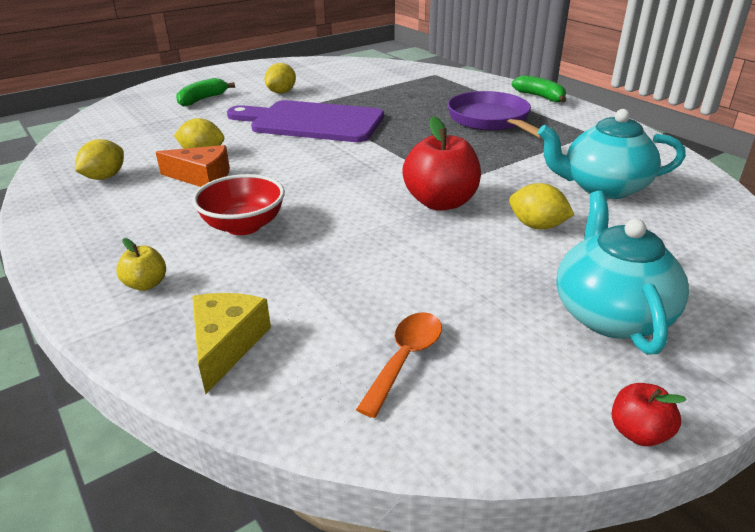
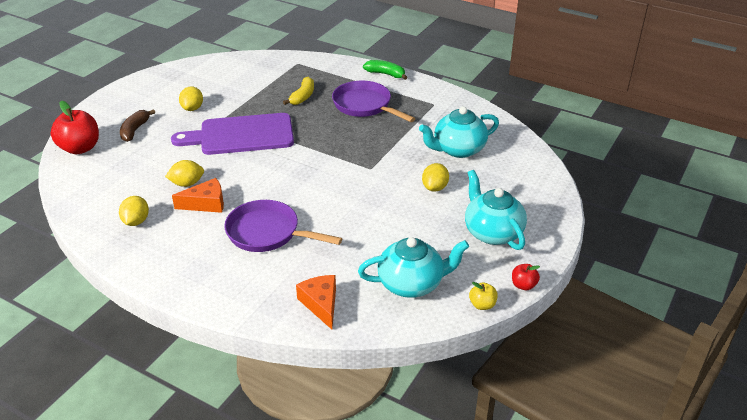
camera: 25 degrees left, 5 degrees up
yellow apple [116,238,166,291] -> yellow apple moved to [469,282,498,310]
green banana [176,78,235,106] -> brown banana [120,109,155,142]
red bowl [192,174,285,235] -> purple pan [224,200,342,252]
yellow cheese [192,293,271,394] -> orange cheese [296,275,336,329]
orange spoon [356,312,442,418] -> turquoise teapot [358,237,469,298]
red apple [402,116,481,211] -> red apple moved to [51,101,99,154]
yellow lemon [509,183,575,229] -> yellow lemon turned 75 degrees counterclockwise [422,163,449,192]
none -> yellow banana [283,77,314,105]

